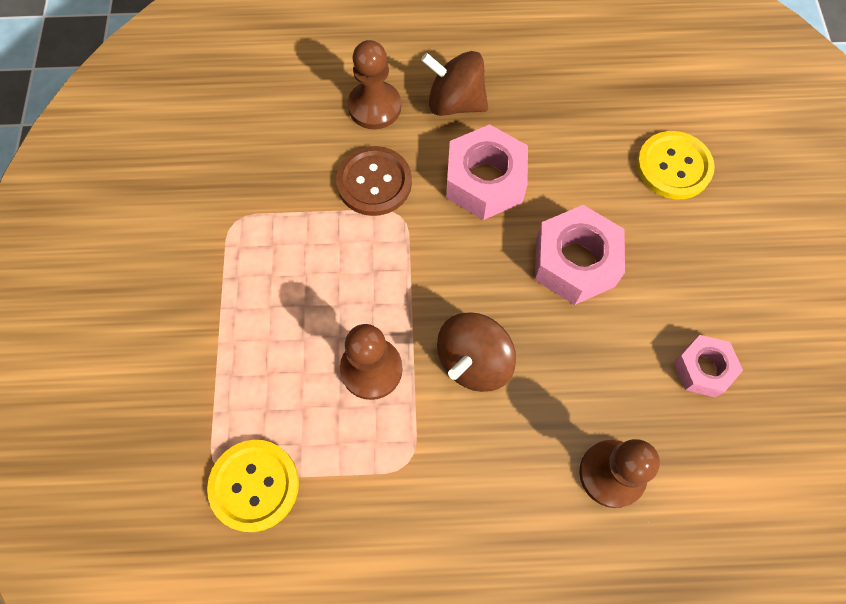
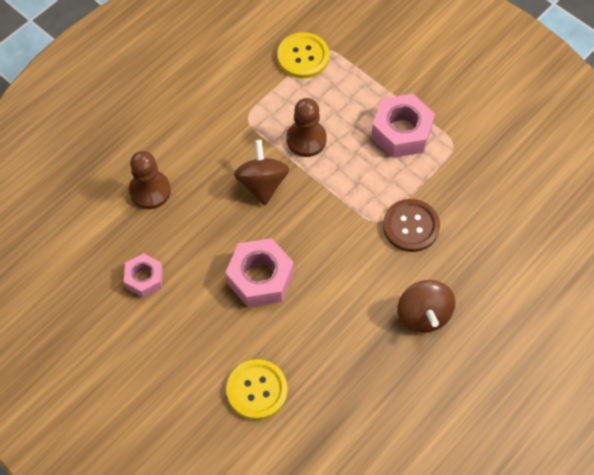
camera: 135 degrees right, 5 degrees down
brown pawn [348,40,401,129] -> none
brown spinning top [421,51,488,116] -> brown spinning top turned 105 degrees clockwise [397,280,455,333]
pink nut [446,124,528,220] -> pink nut moved to [371,94,435,158]

